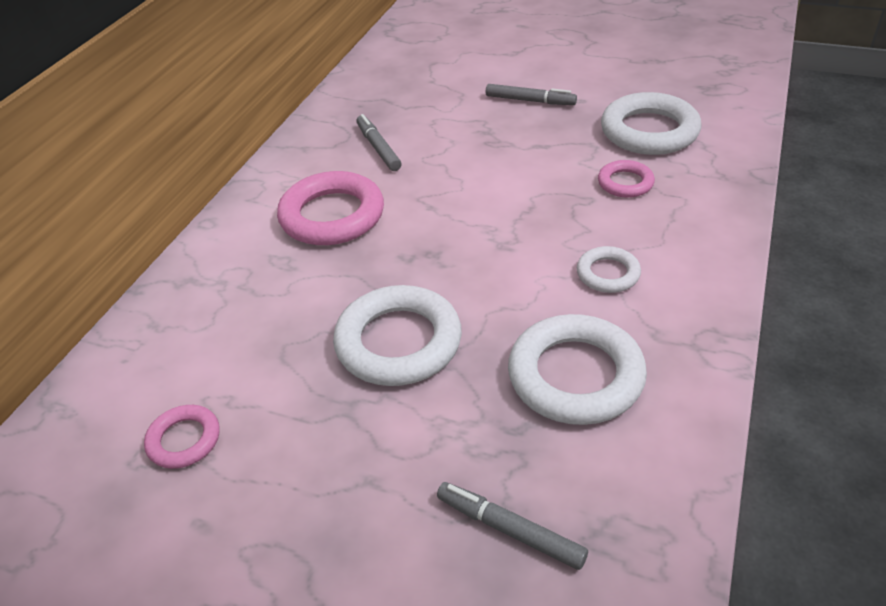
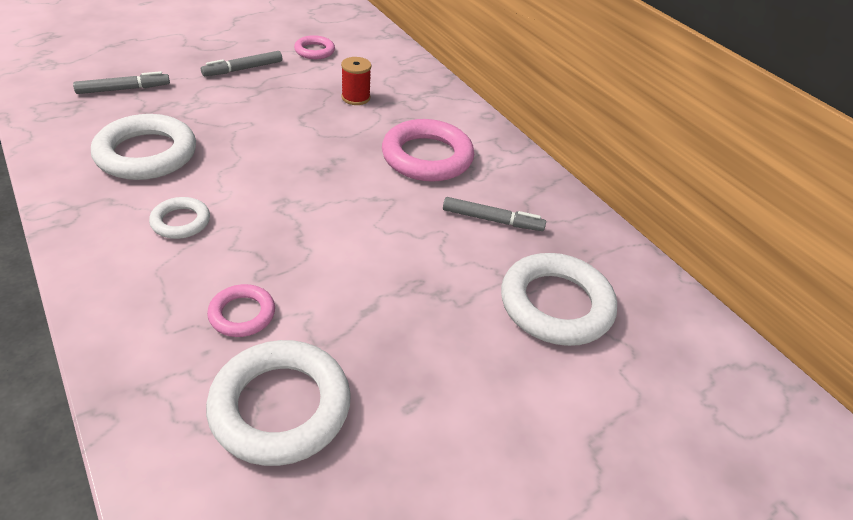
camera: 120 degrees right, 0 degrees up
white ring [333,285,462,386] -> white ring moved to [501,253,617,346]
grey marker [486,84,577,105] -> grey marker moved to [201,51,282,76]
none -> red spool [341,57,371,105]

